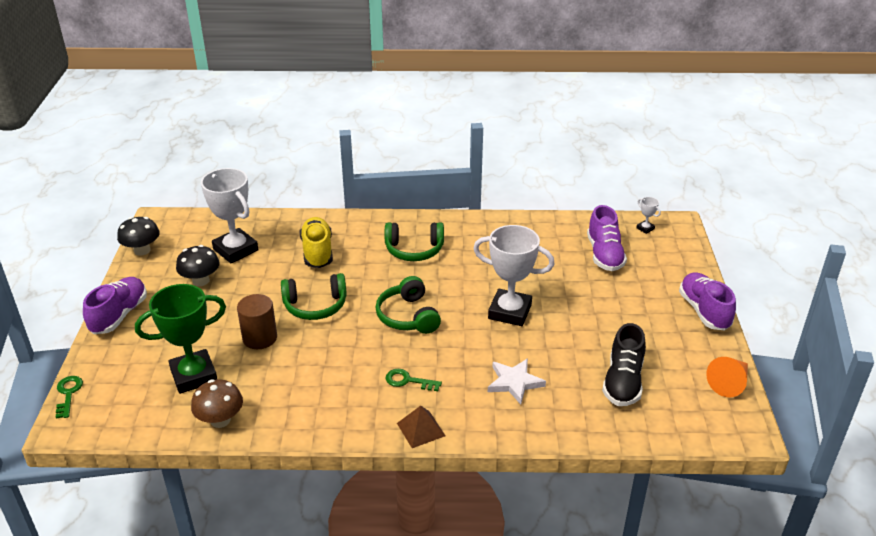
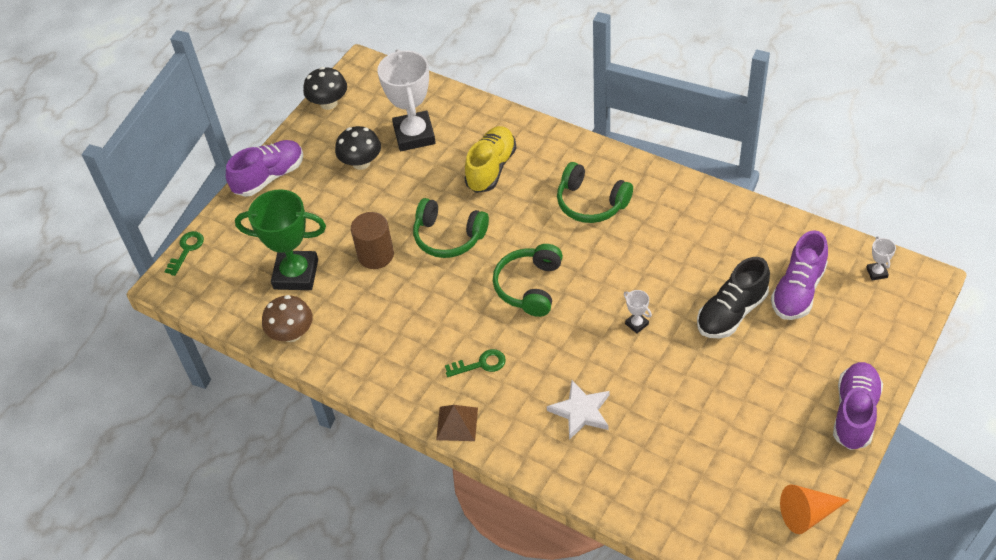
camera: 35 degrees right, 15 degrees up
green key [386,369,442,391] -> green key turned 120 degrees clockwise [445,349,506,377]
white trophy [473,225,554,326] -> white trophy [624,290,652,334], size x0.41
black shoe [602,323,646,406] -> black shoe moved to [697,257,770,339]

